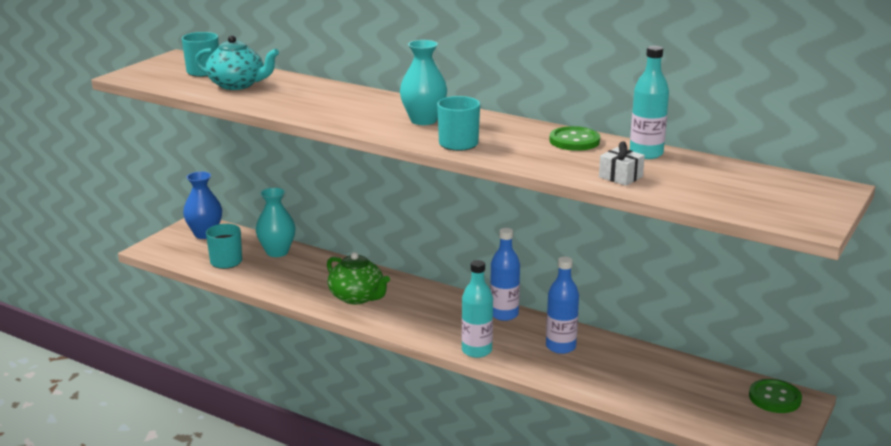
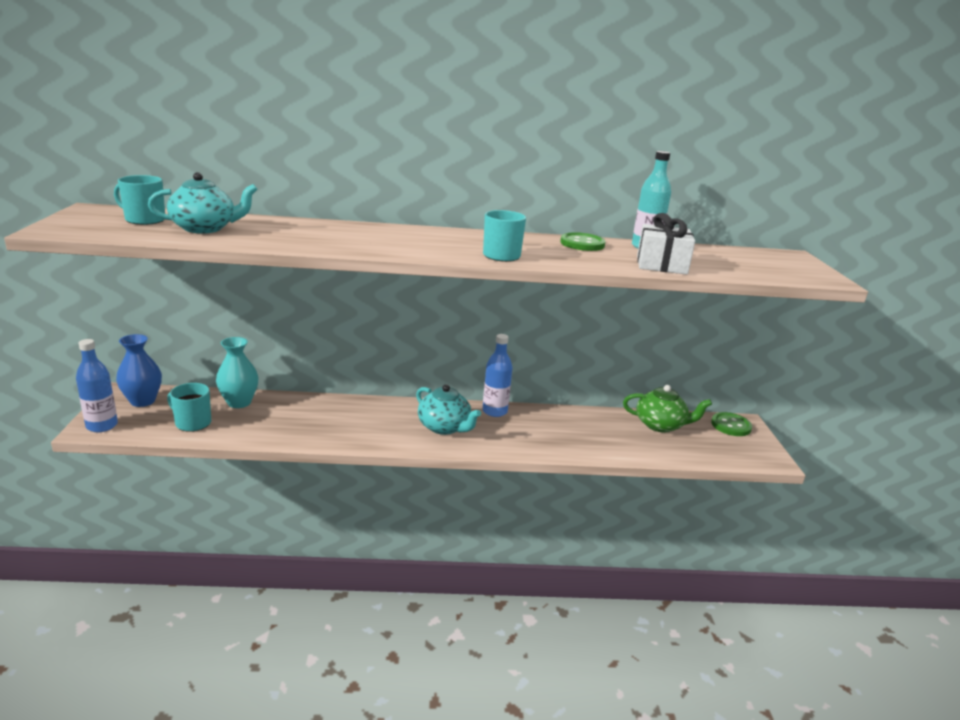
camera: 35 degrees left, 0 degrees up
green teapot [327,252,390,304] -> green teapot moved to [623,385,712,433]
turquoise vase [400,40,447,125] -> none
turquoise bottle [462,260,493,358] -> none
blue bottle [546,257,579,354] -> blue bottle moved to [76,339,118,432]
white gift [599,141,645,186] -> white gift [637,213,695,275], size x1.65
none -> turquoise teapot [416,384,481,435]

